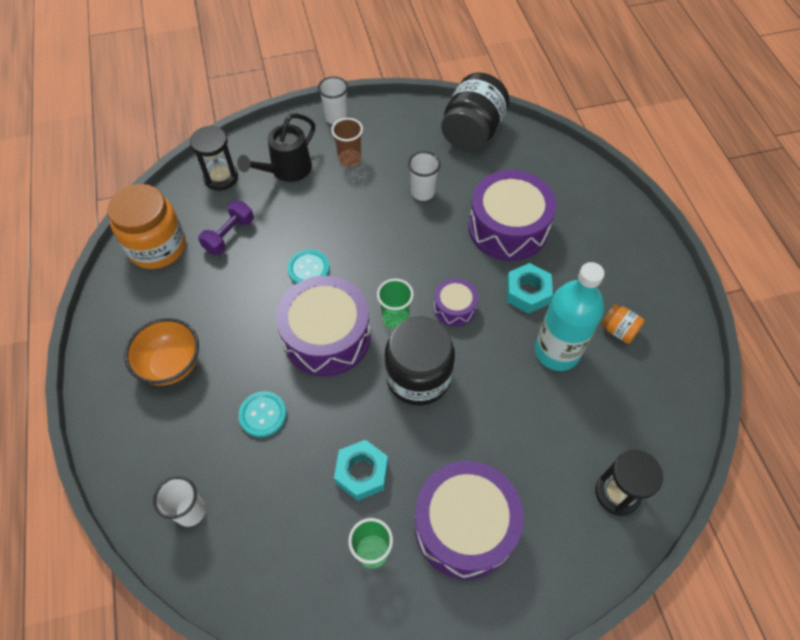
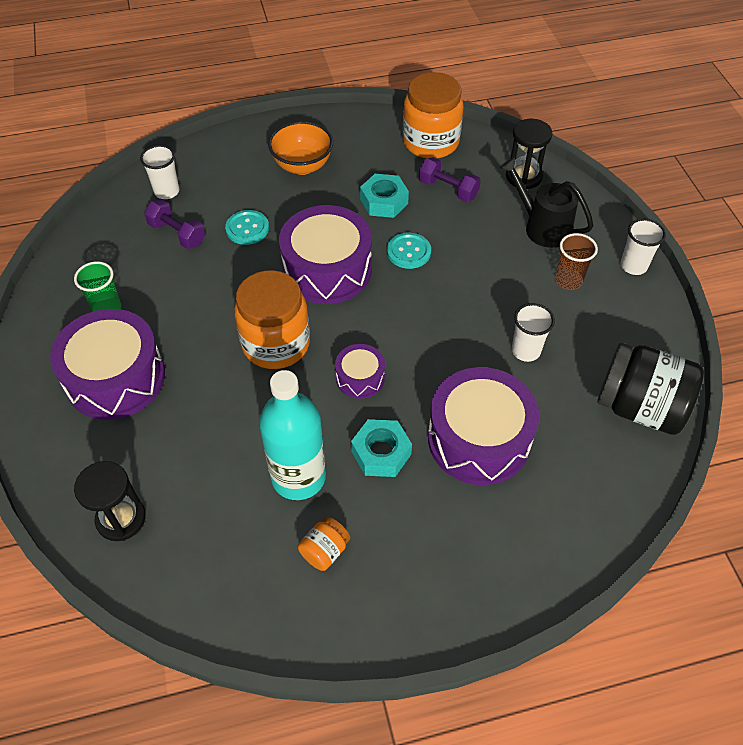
camera: 90 degrees right, 5 degrees down
turquoise nut [334,440,388,501] -> turquoise nut moved to [360,174,409,218]
green cup [377,279,414,329] -> none
black jar [385,316,455,405] -> orange jar [234,270,310,369]
none -> purple dumbbell [144,200,205,249]

